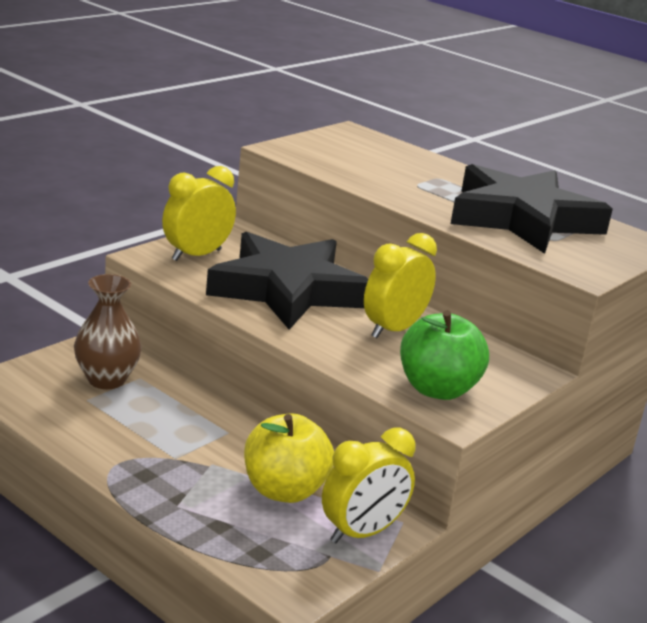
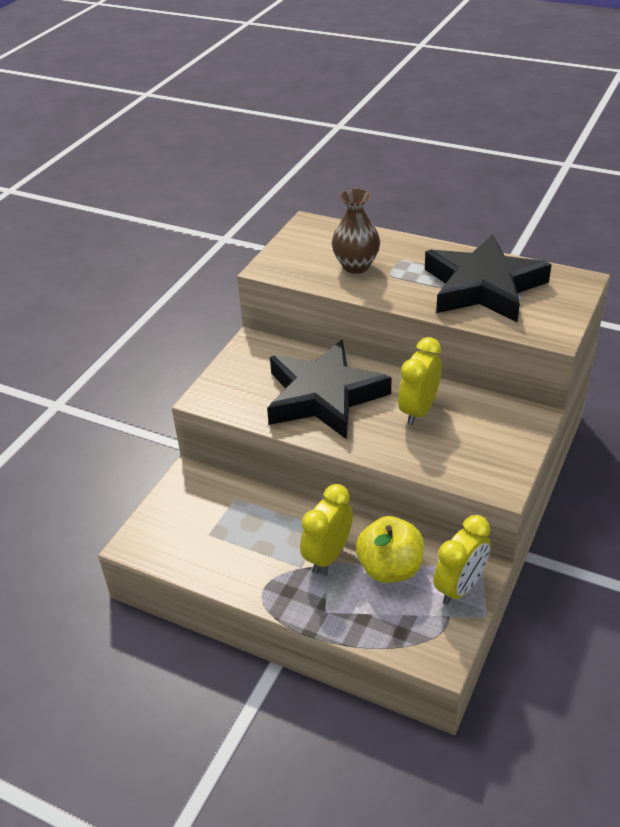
camera: 10 degrees left, 15 degrees up
brown vase [74,274,142,389] -> brown vase moved to [332,188,380,274]
yellow clock [162,166,236,261] -> yellow clock moved to [300,484,353,573]
green apple [400,310,489,400] -> none

